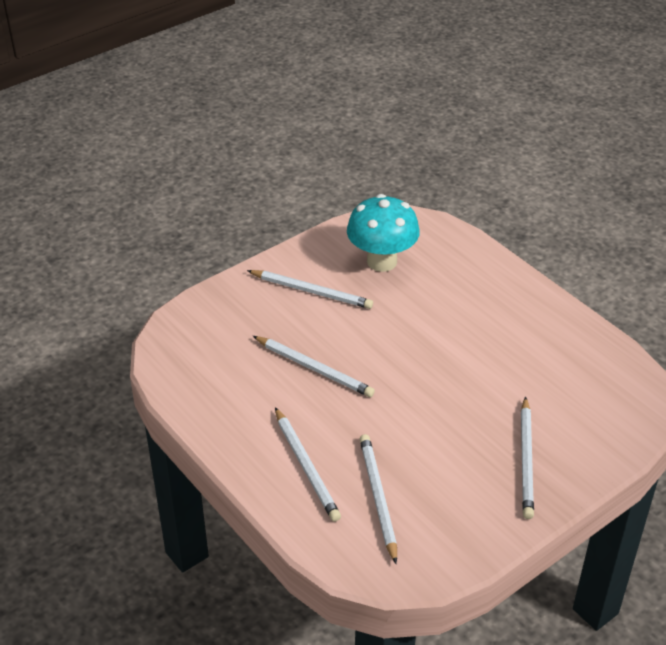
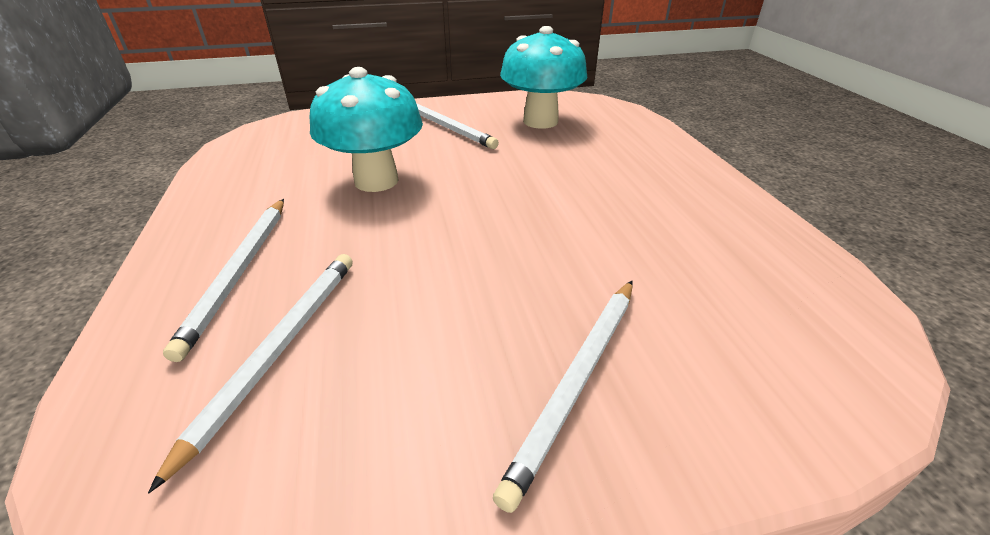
camera: 25 degrees right, 5 degrees down
white pencil [253,336,375,397] -> turquoise mushroom [310,67,423,192]

